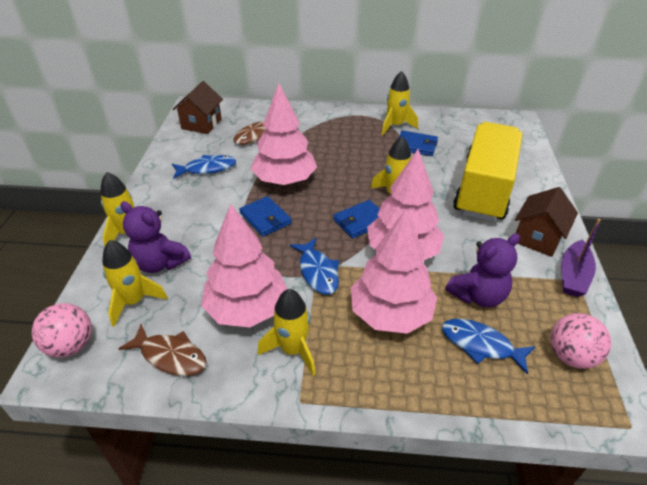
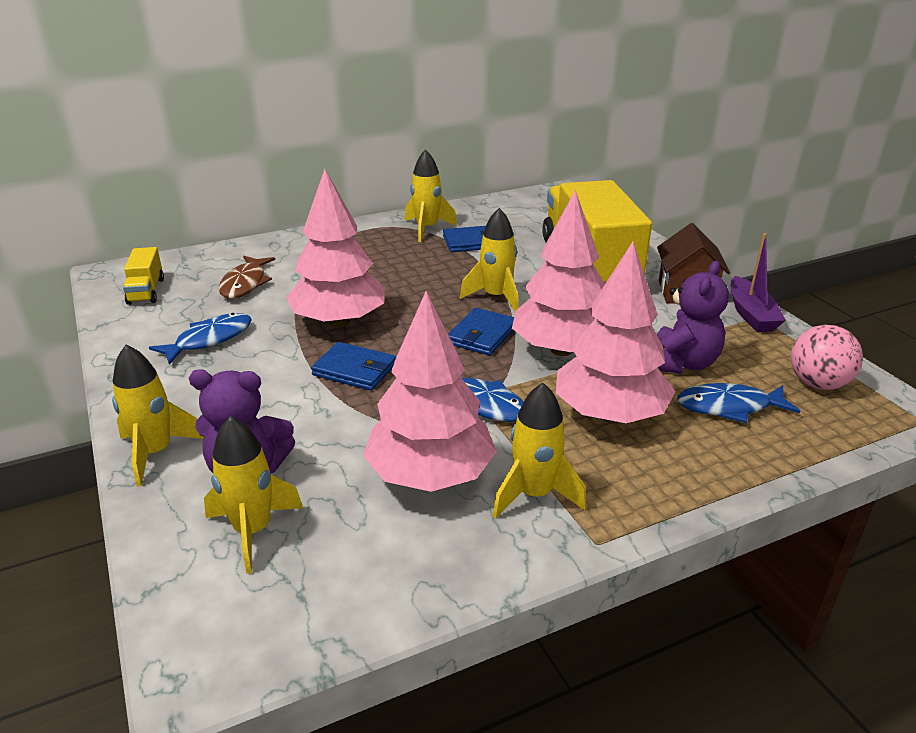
camera: 30 degrees left, 10 degrees down
pink ball [32,303,92,357] -> none
brown fish [118,324,207,376] -> none
brown house [173,81,223,134] -> yellow truck [123,247,164,305]

